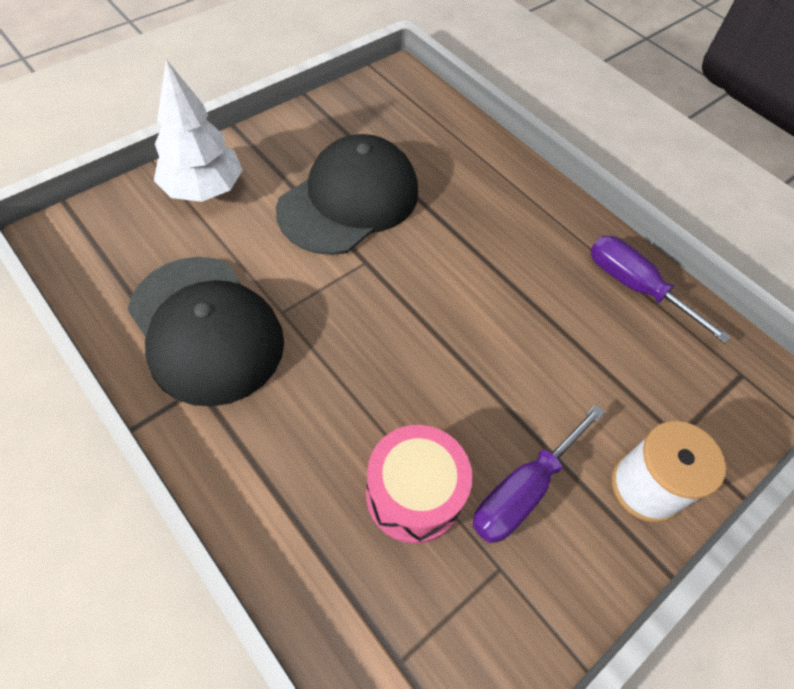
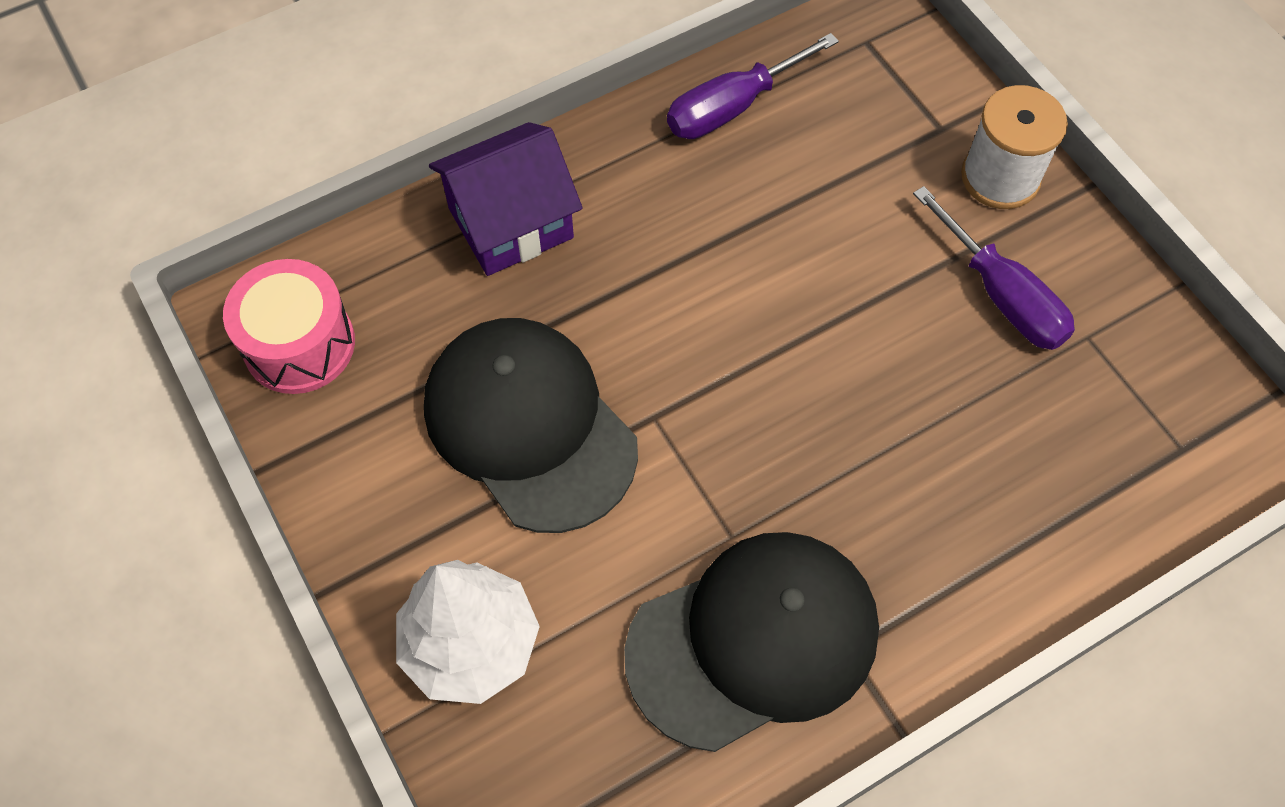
camera: 75 degrees left, 5 degrees up
pink drum [366,425,472,544] -> pink drum moved to [223,259,355,394]
none -> purple house [429,122,583,276]

